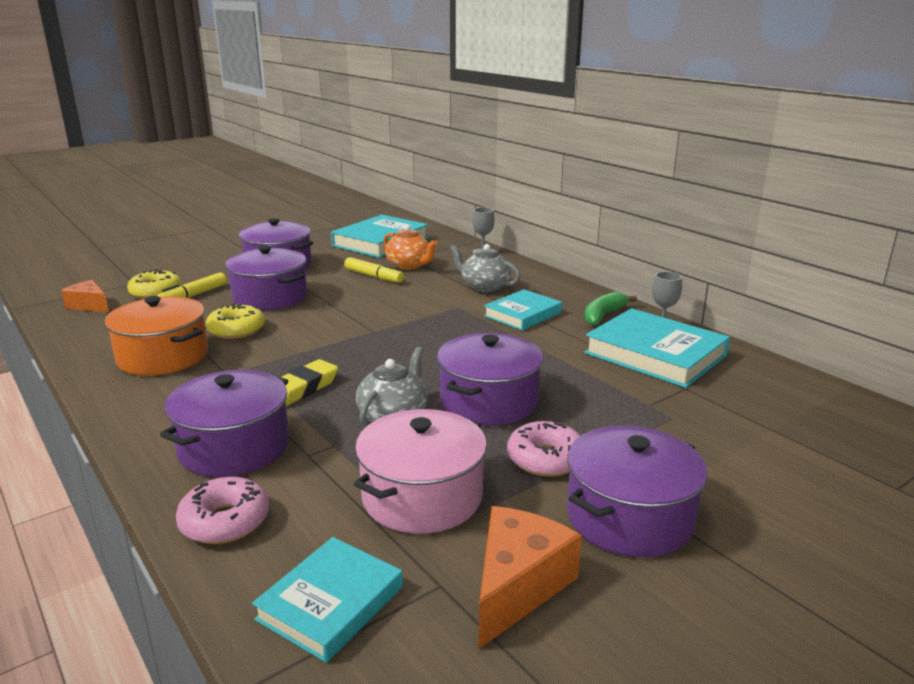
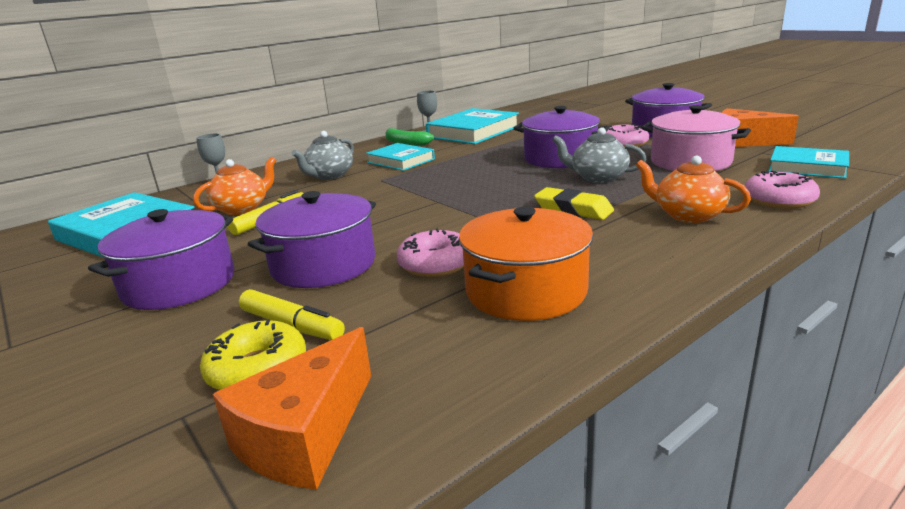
camera: 90 degrees left, 0 degrees up
orange cheese [61,280,109,312] -> orange cheese [213,327,371,490], size x1.51
purple pot [160,370,289,477] -> orange teapot [636,156,751,223]
yellow donut [206,304,265,339] -> pink donut [397,228,464,277]

